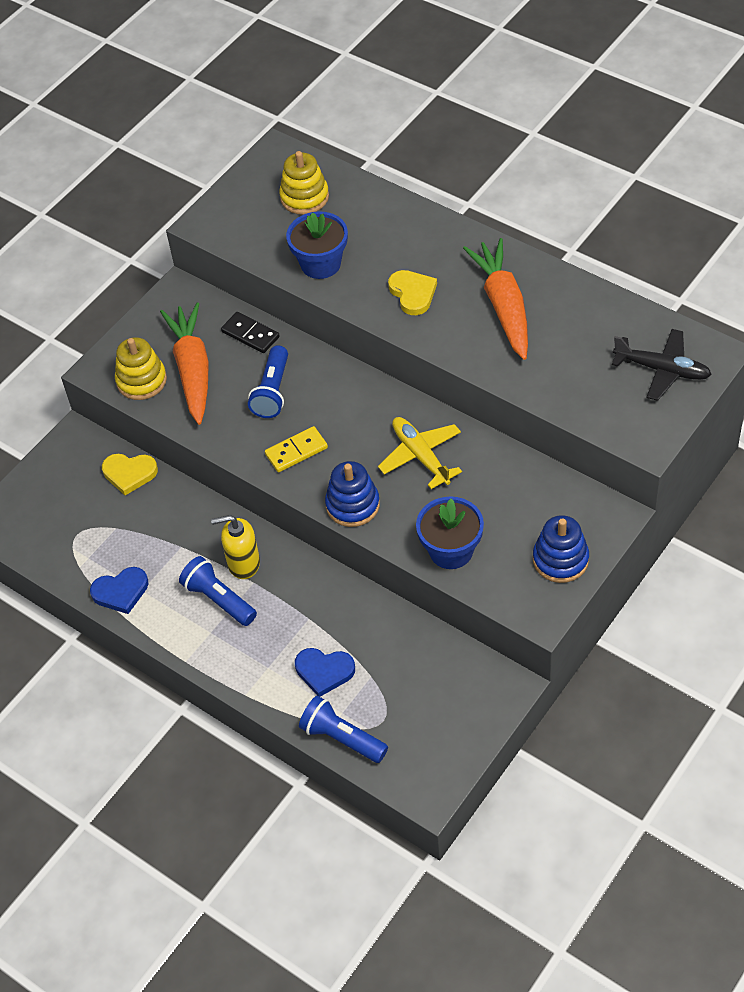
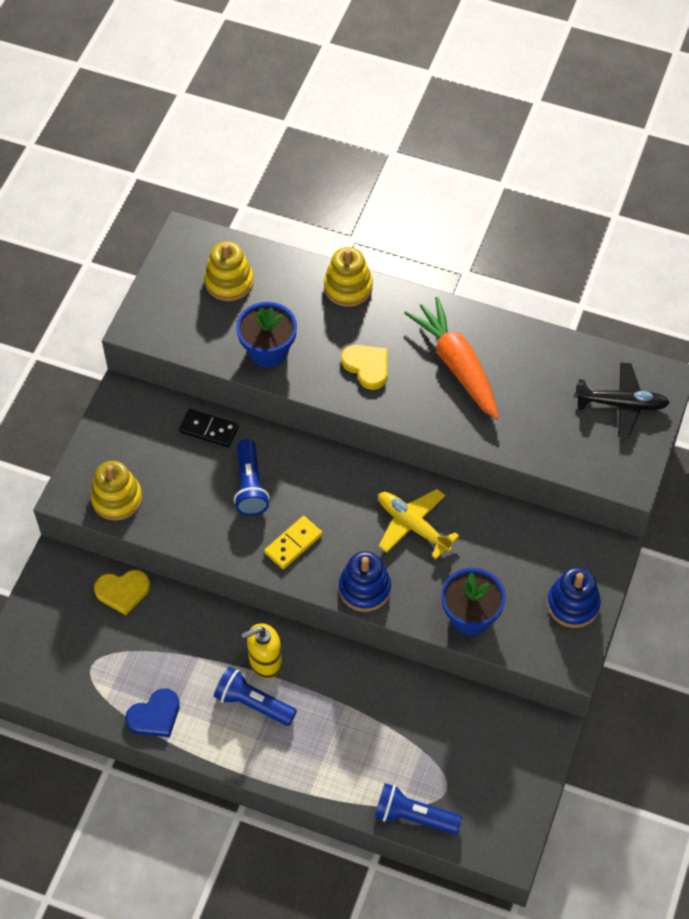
camera: 20 degrees left, 5 degrees up
orange carrot [160,303,209,425] -> none
blue heart [295,648,355,697] -> none
none -> yellow stacking toy [324,247,373,307]

